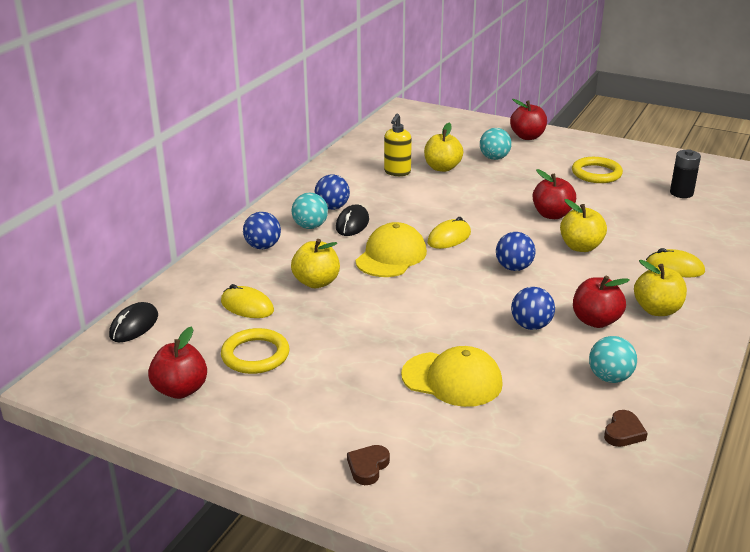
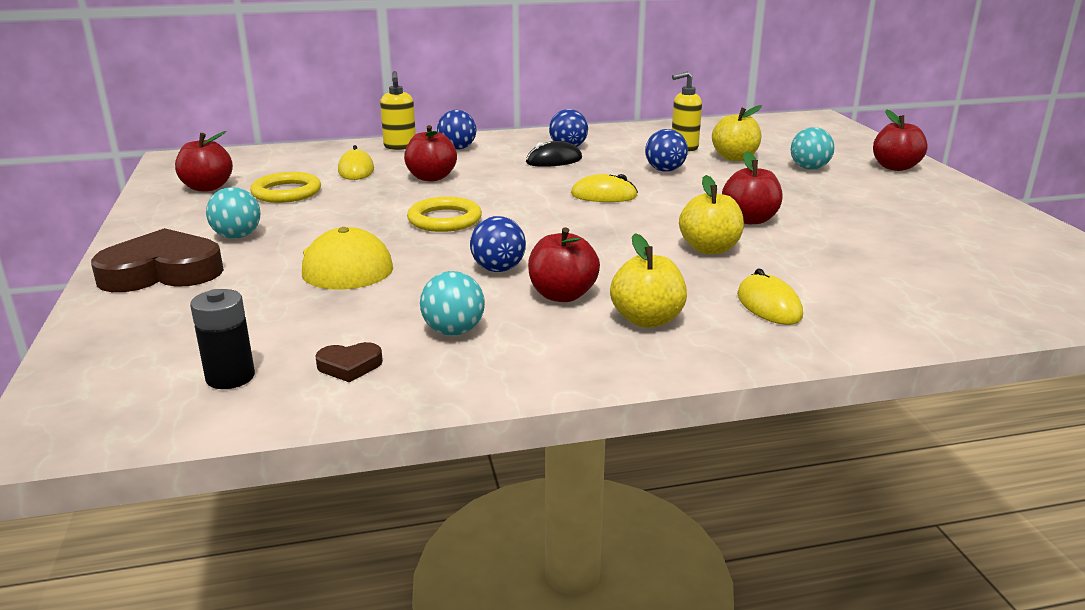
camera: 50 degrees right, 5 degrees down
black mouse [109,302,158,342] -> none
yellow apple [291,239,340,288] -> red apple [404,125,457,181]
turquoise ball [292,193,328,229] -> turquoise ball moved to [206,187,261,239]
brown heart [347,445,390,485] -> brown heart [91,228,224,292], size x2.24
yellow cap [355,222,427,277] -> none
blue ball [496,232,536,271] -> blue ball moved to [645,129,688,172]
yellow ring [572,157,623,183] -> yellow ring moved to [407,197,482,232]
black battery [670,149,701,198] -> black battery moved to [190,289,255,389]
none -> yellow soap dispenser [380,71,416,150]

